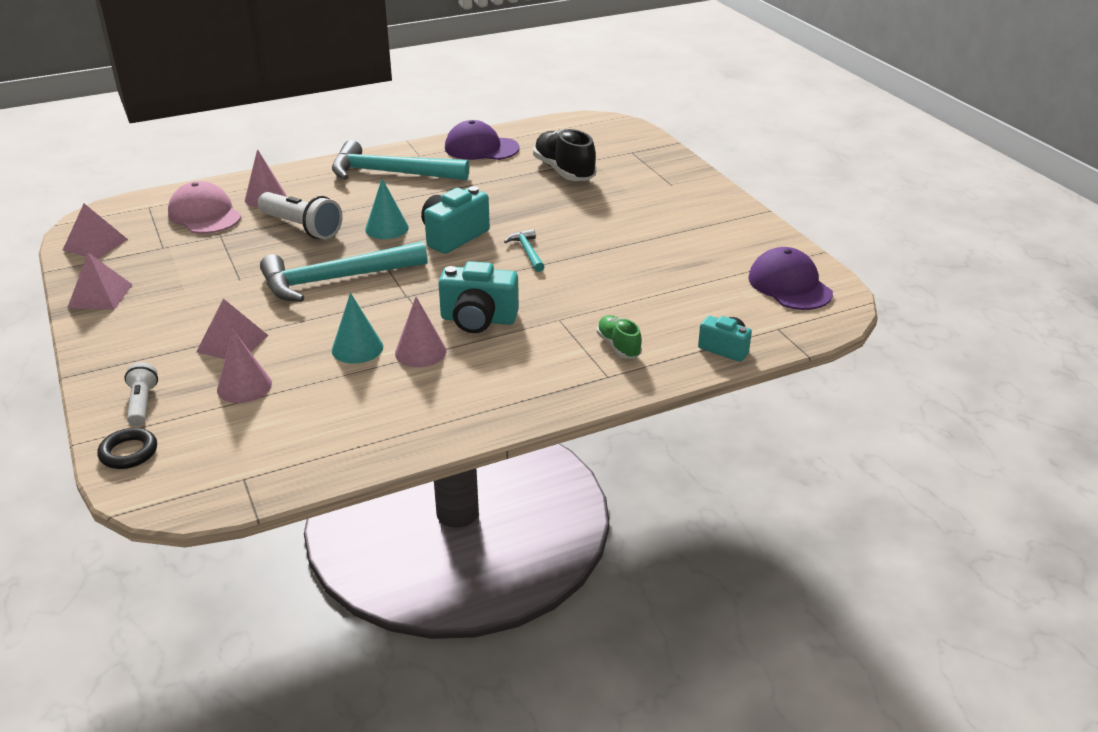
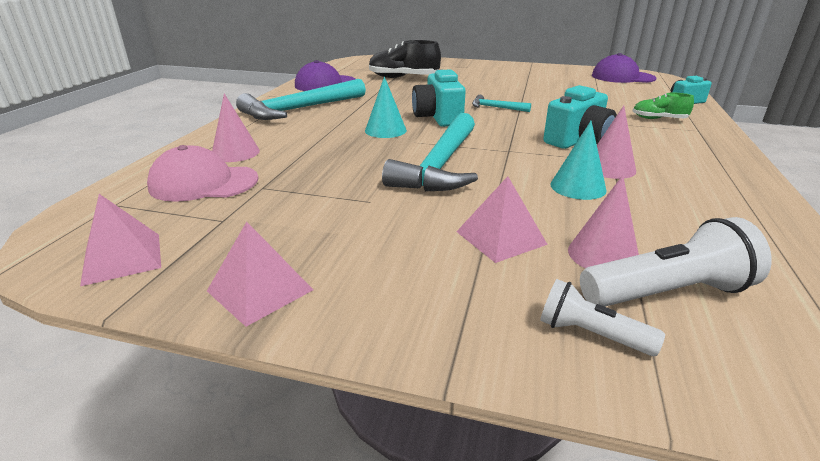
camera: 50 degrees left, 5 degrees down
black ring [97,428,157,469] -> none
white flashlight [258,192,343,239] -> white flashlight moved to [580,217,772,307]

